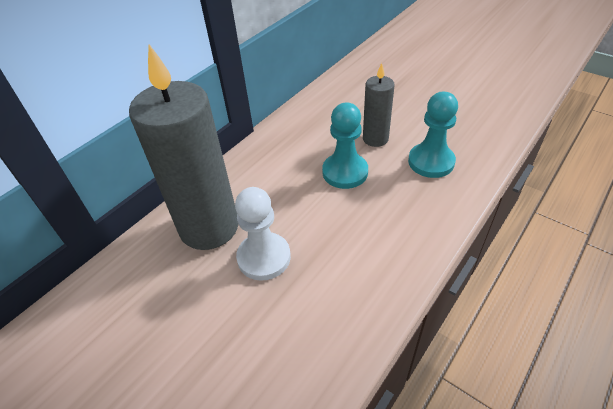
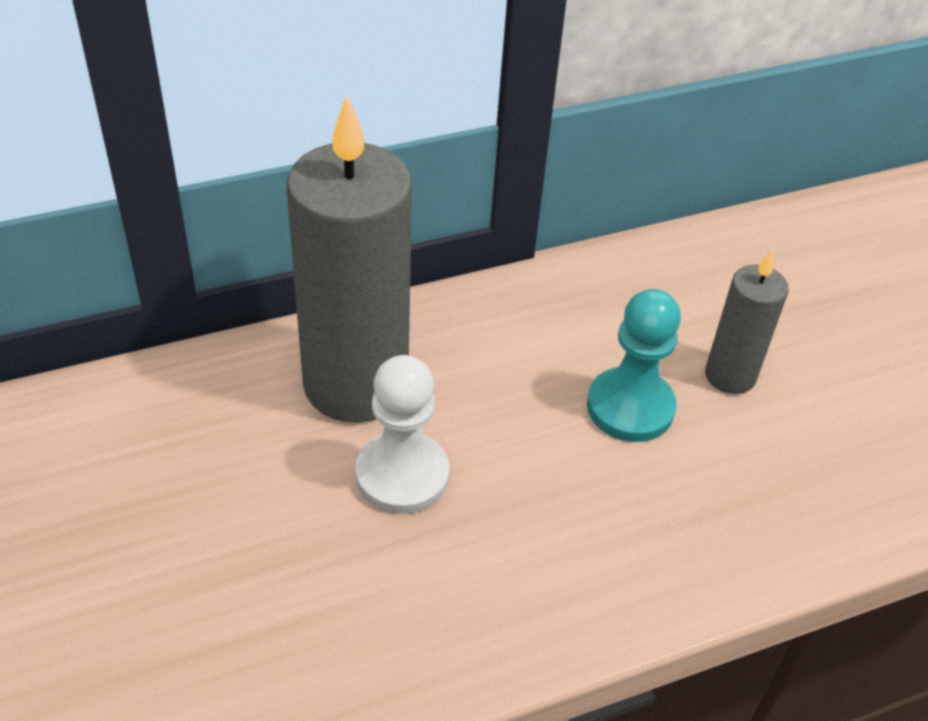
camera: 25 degrees right, 0 degrees up
turquoise pawn [408,92,458,178] -> none

